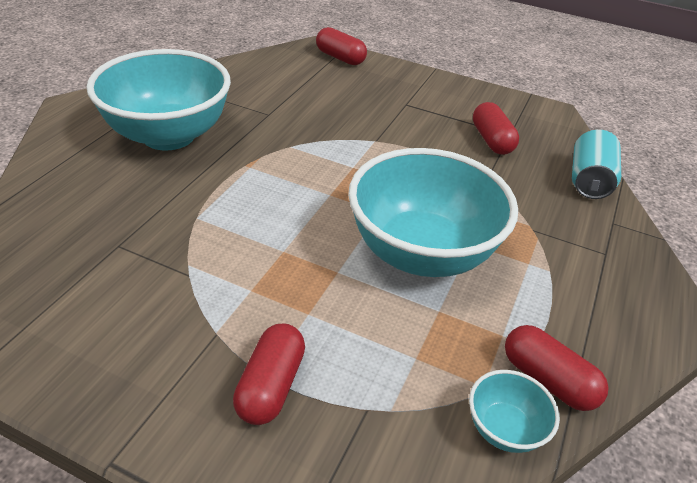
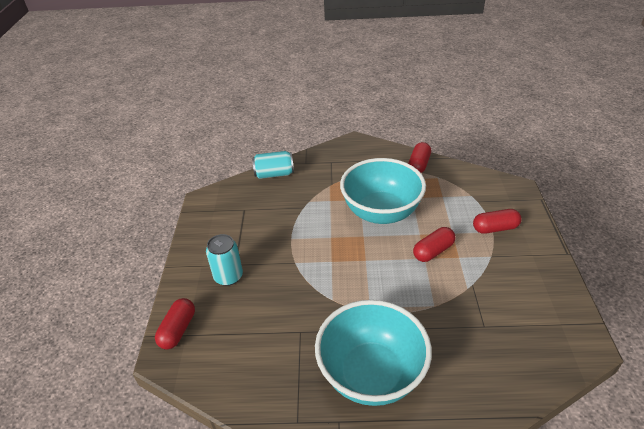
camera: 110 degrees left, 0 degrees up
turquoise bowl [469,370,560,453] -> none
red capsule [473,102,519,155] -> red capsule moved to [413,227,455,262]
none -> turquoise can [206,234,243,286]

